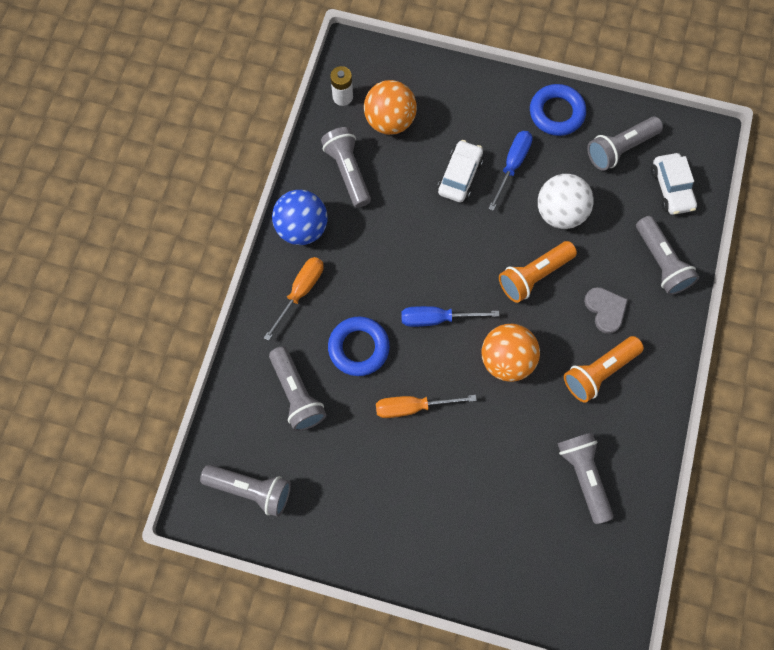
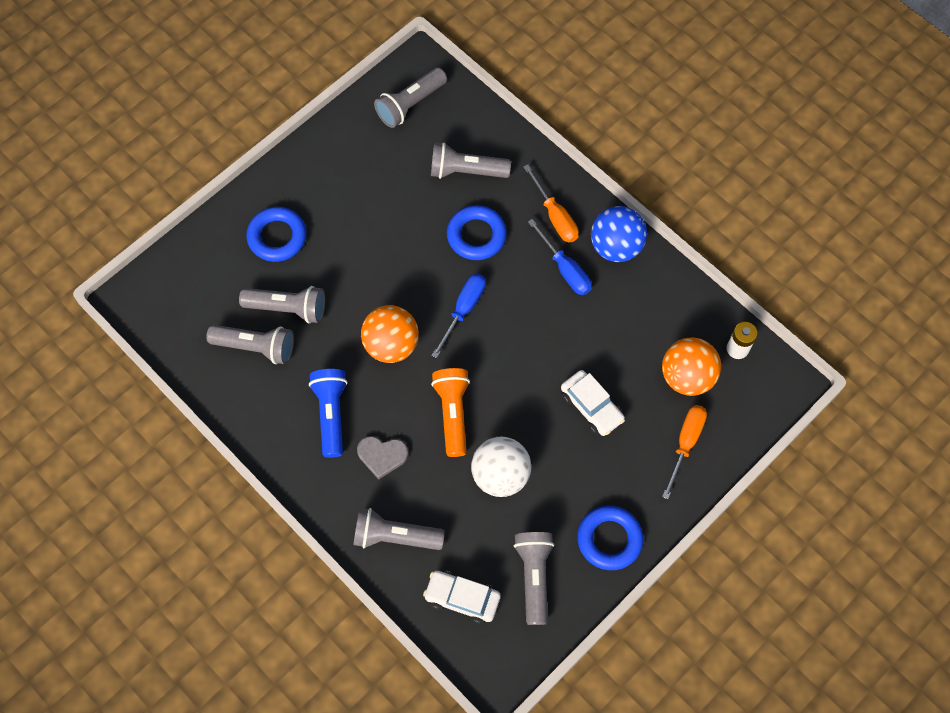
camera: 120 degrees right, 5 degrees down
grey flashlight [321,127,371,208] -> grey flashlight moved to [239,286,325,323]
orange screwdriver [376,395,477,418] -> orange screwdriver moved to [662,405,707,499]
blue screwdriver [488,131,533,211] -> blue screwdriver moved to [528,219,592,295]
orange flashlight [564,336,644,403] -> blue flashlight [309,369,347,458]
none -> blue ring [246,207,307,262]

